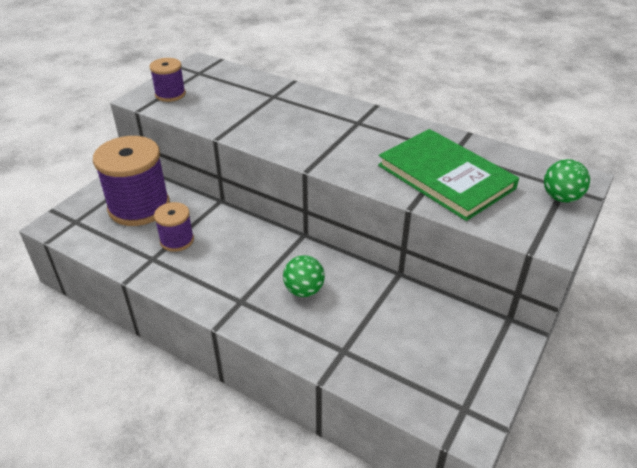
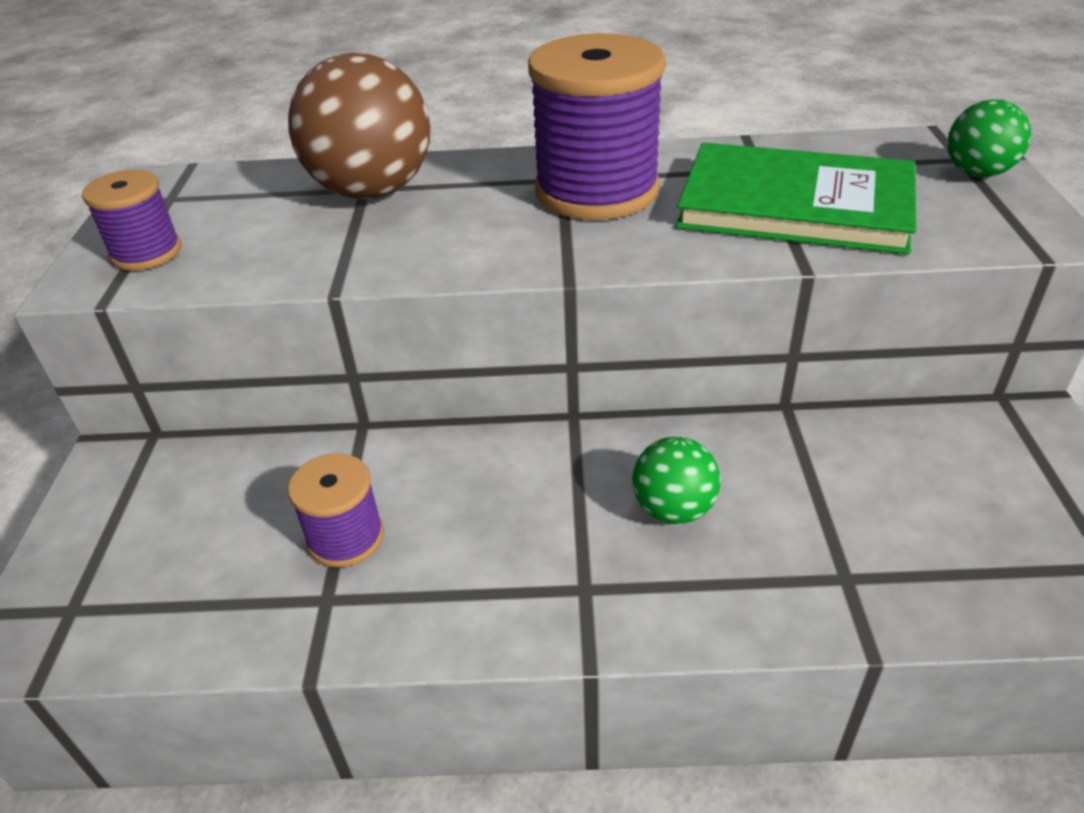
camera: 30 degrees left, 0 degrees up
purple spool [93,136,170,226] -> purple spool moved to [528,33,666,220]
none -> brown ball [288,53,430,199]

